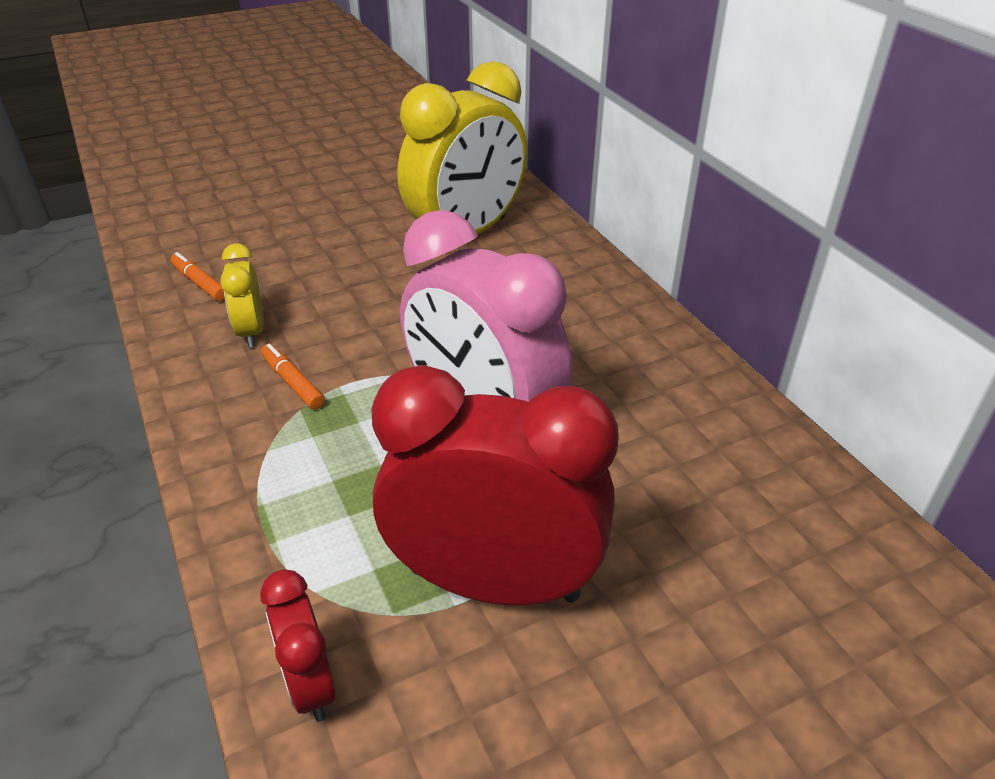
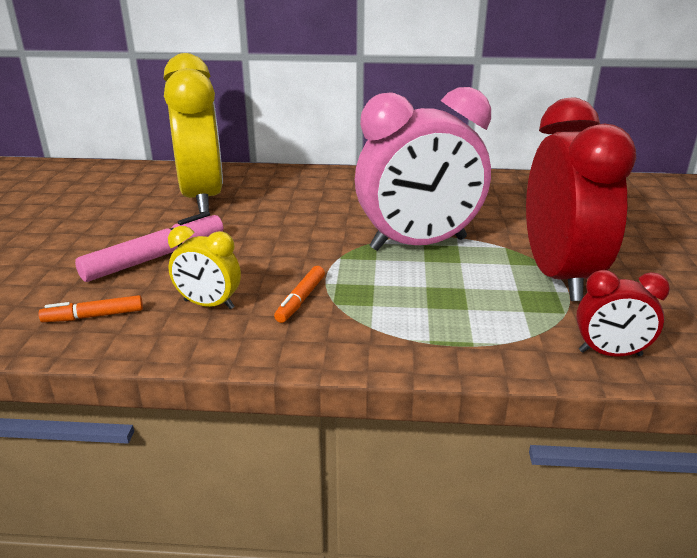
camera: 60 degrees left, 10 degrees down
orange marker [261,344,325,410] -> orange marker turned 60 degrees counterclockwise [274,266,325,323]
red clock [372,365,619,605] -> red clock turned 135 degrees clockwise [526,98,636,301]
none -> pink marker [75,212,223,282]

